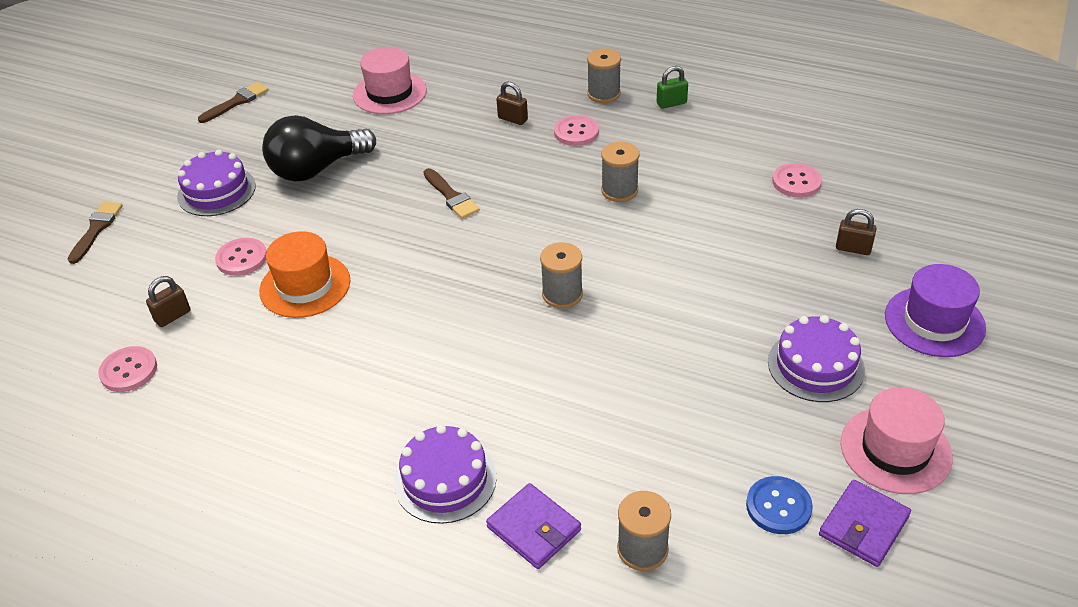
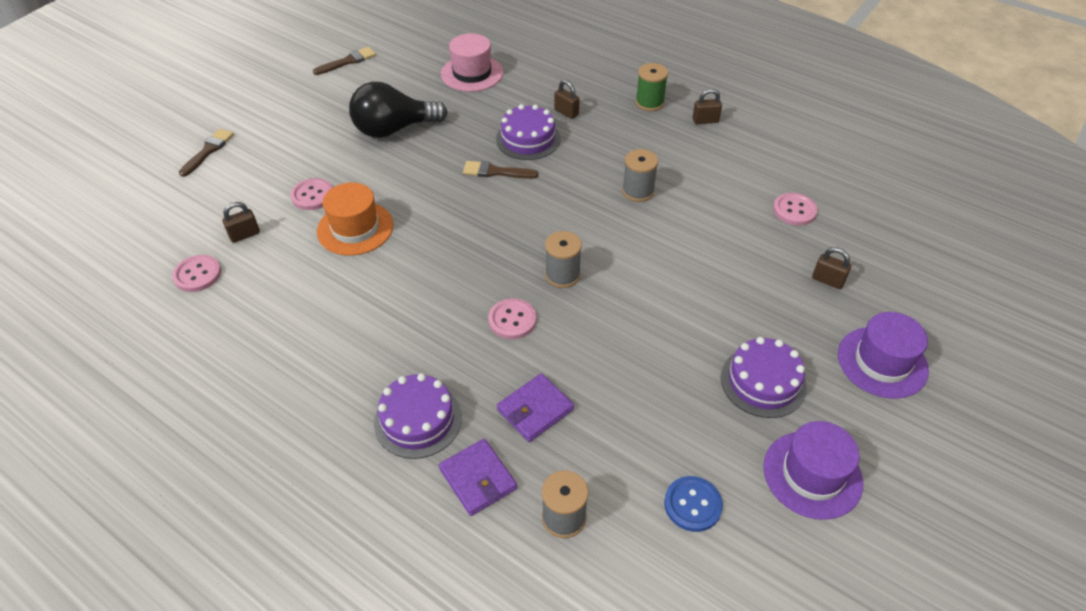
camera: 10 degrees right, 5 degrees up
purple cake [177,149,256,216] -> purple cake moved to [496,104,560,160]
brown brush [423,168,480,219] -> brown brush turned 120 degrees clockwise [463,161,538,179]
pink button [554,115,599,146] -> pink button moved to [488,299,536,339]
grey spool [587,48,621,103] -> green spool [635,63,668,111]
green padlock [657,66,688,109] -> brown padlock [693,89,722,124]
purple wallet [819,480,911,567] -> purple wallet moved to [497,374,574,442]
pink hat [841,387,953,494] -> purple hat [763,421,863,520]

